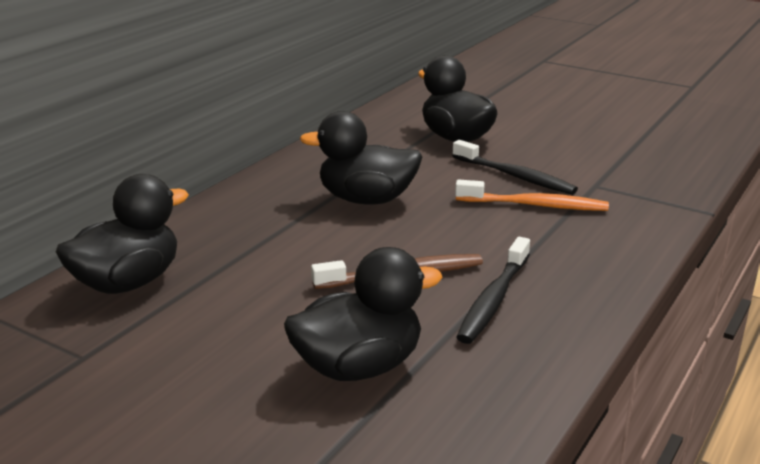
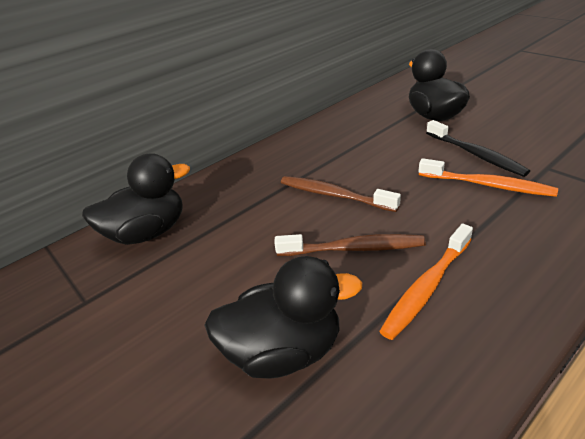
camera: 20 degrees right, 10 degrees up
black duck [300,111,422,204] -> none
black toothbrush [456,237,530,344] -> orange toothbrush [379,224,473,340]
none -> brown toothbrush [281,176,401,212]

